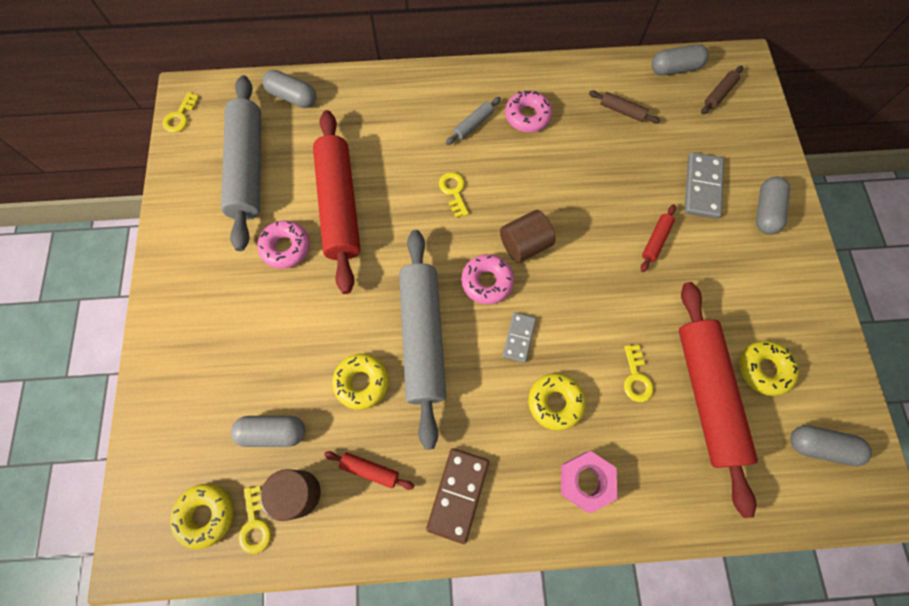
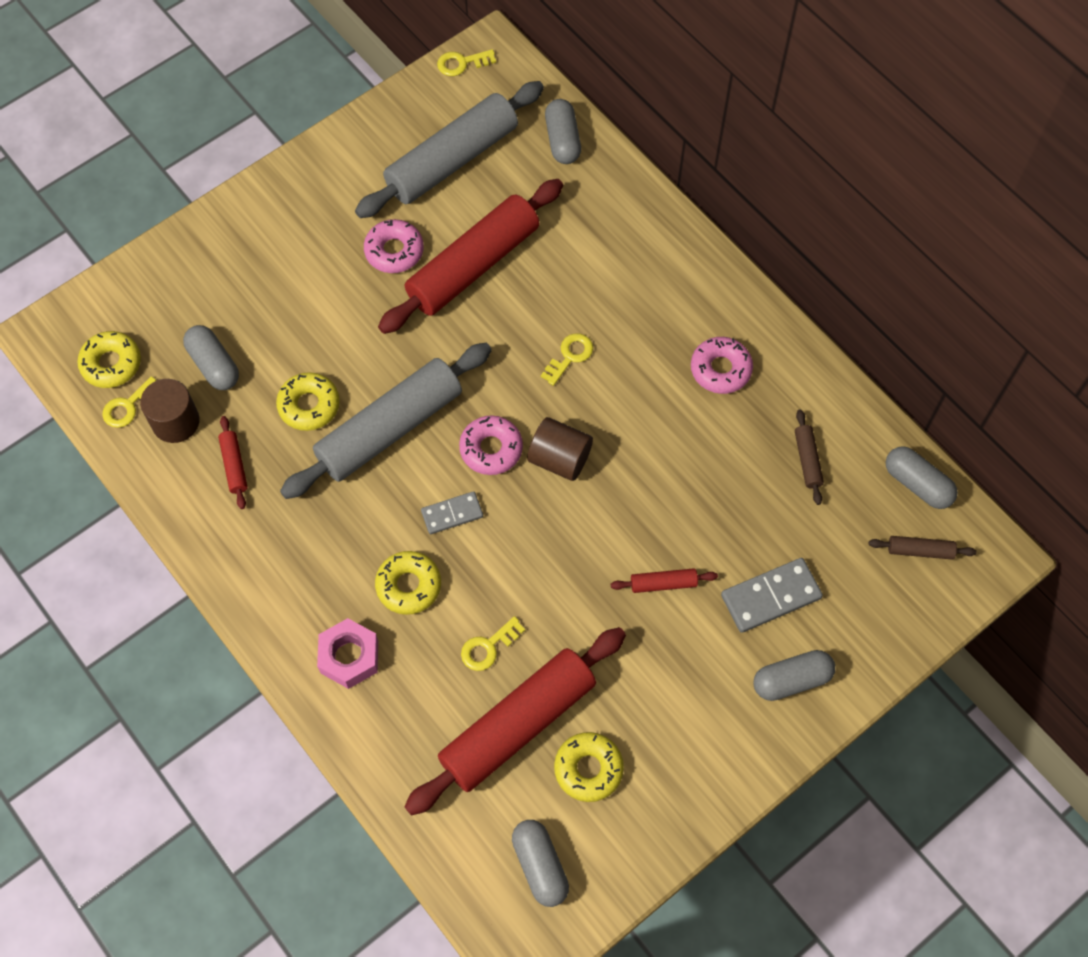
camera: 55 degrees right, 5 degrees down
brown domino [426,448,489,544] -> none
grey rolling pin [446,97,501,145] -> none

